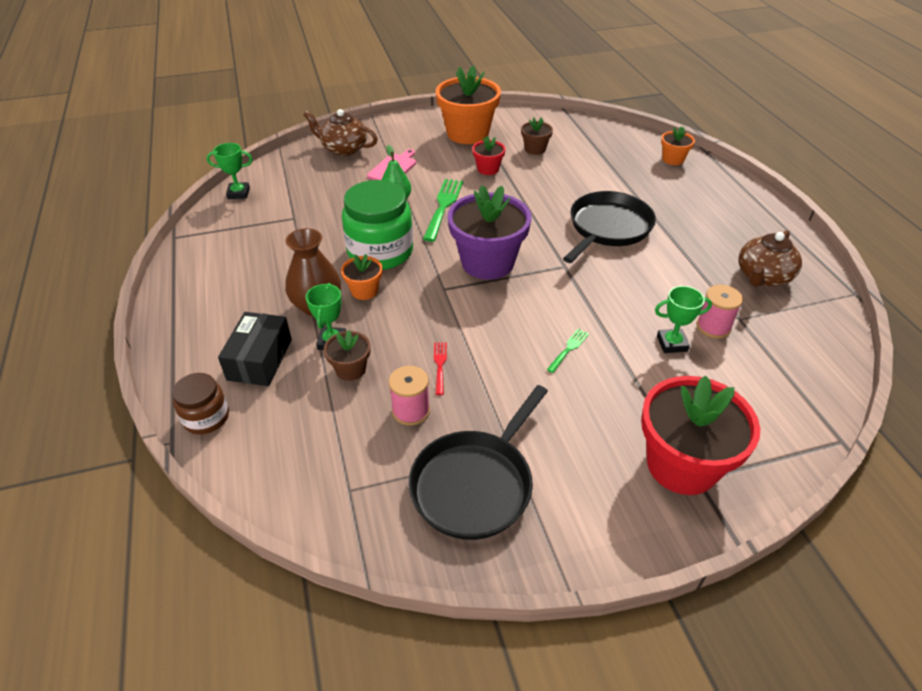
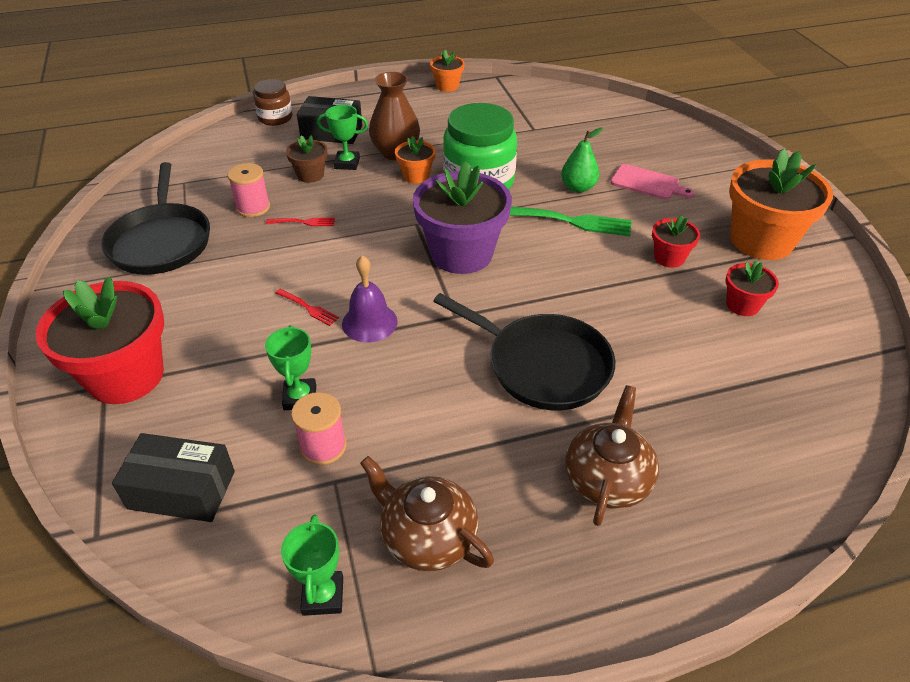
camera: 90 degrees right, 0 degrees up
green trophy [207,143,252,199] -> green trophy moved to [281,515,343,616]
brown teapot [304,109,378,156] -> brown teapot moved to [565,385,659,526]
black pan [408,385,548,540] -> black pan turned 135 degrees counterclockwise [101,162,210,275]
brown flower pot [521,117,553,155] -> red flower pot [726,260,779,316]
green fork [547,329,589,373] -> red fork [275,288,339,326]
orange flower pot [661,127,695,165] -> orange flower pot moved to [430,50,465,92]
none -> black box [112,433,235,522]
none -> purple bell [342,255,398,342]

